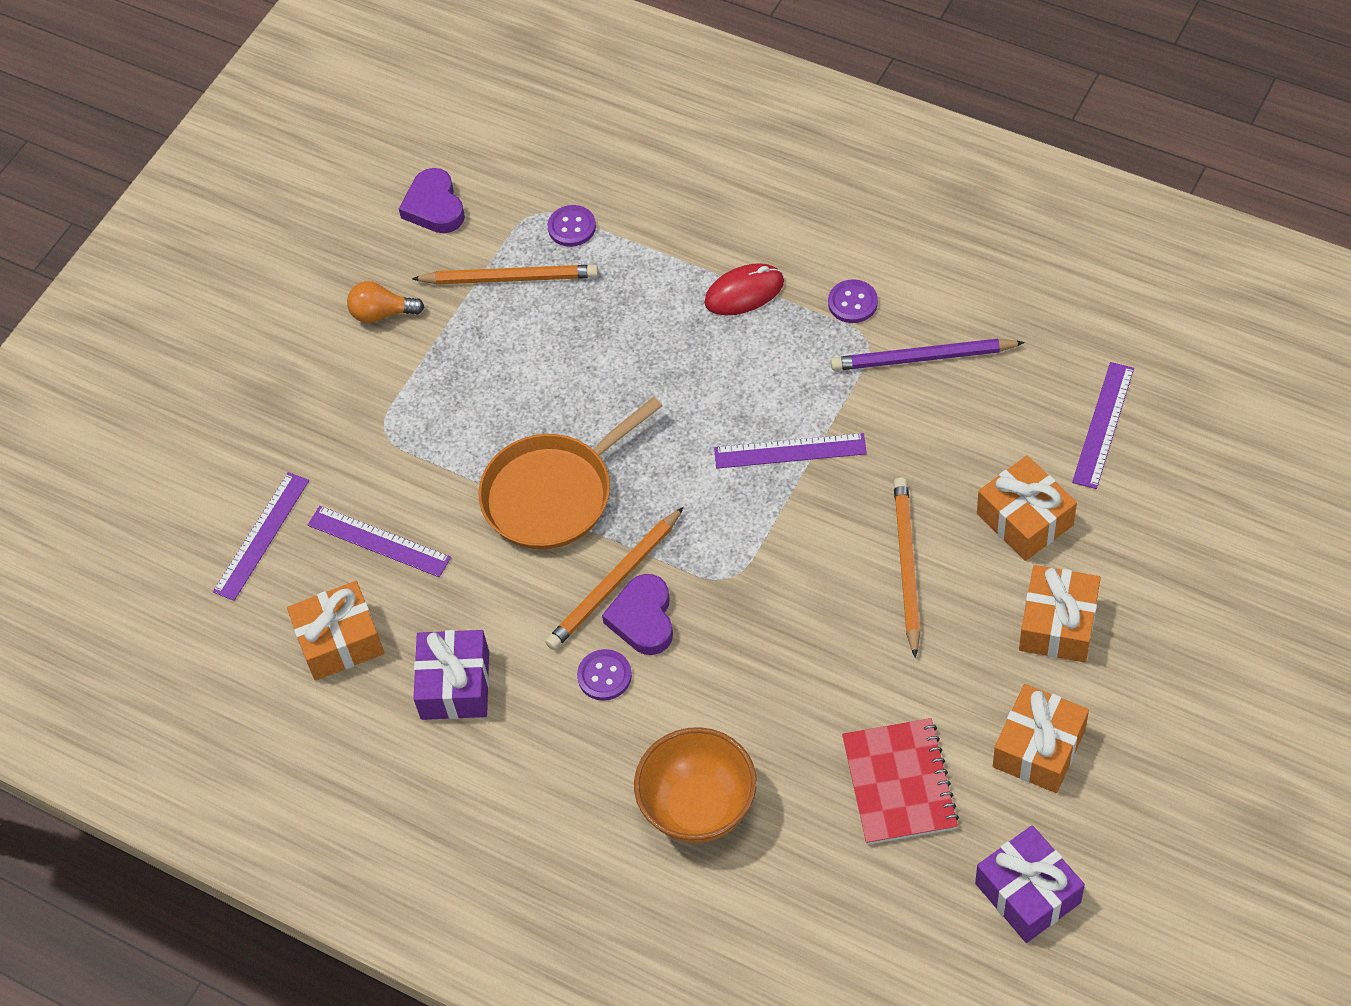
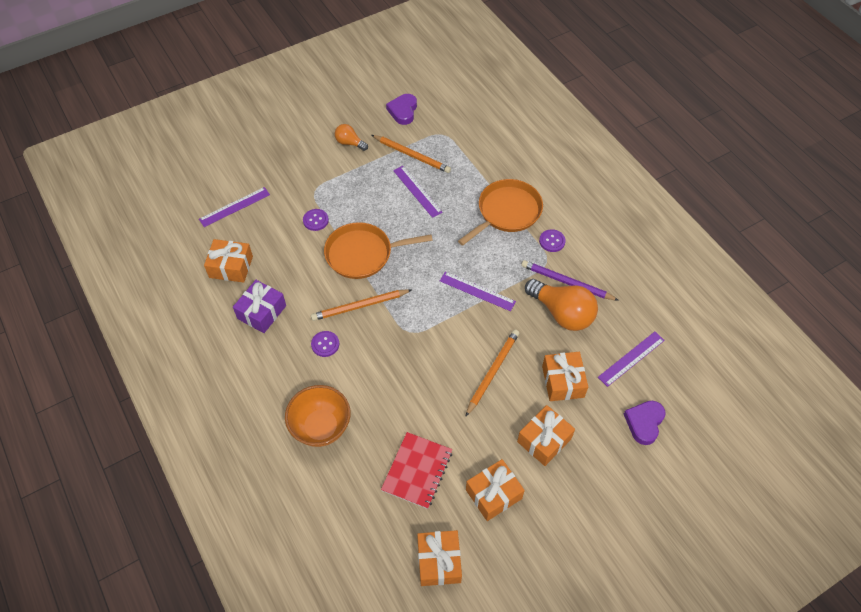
camera: 25 degrees right, 0 degrees up
purple ruler [308,506,451,577] -> purple ruler moved to [393,166,442,218]
purple button [548,205,596,247] -> purple button moved to [303,209,329,231]
purple heart [602,574,673,655] -> purple heart moved to [624,401,666,445]
red mouse [704,263,784,315] -> orange pan [458,179,543,246]
purple gift [975,825,1085,943] -> orange gift [417,530,462,586]
none -> orange light bulb [525,279,598,331]

